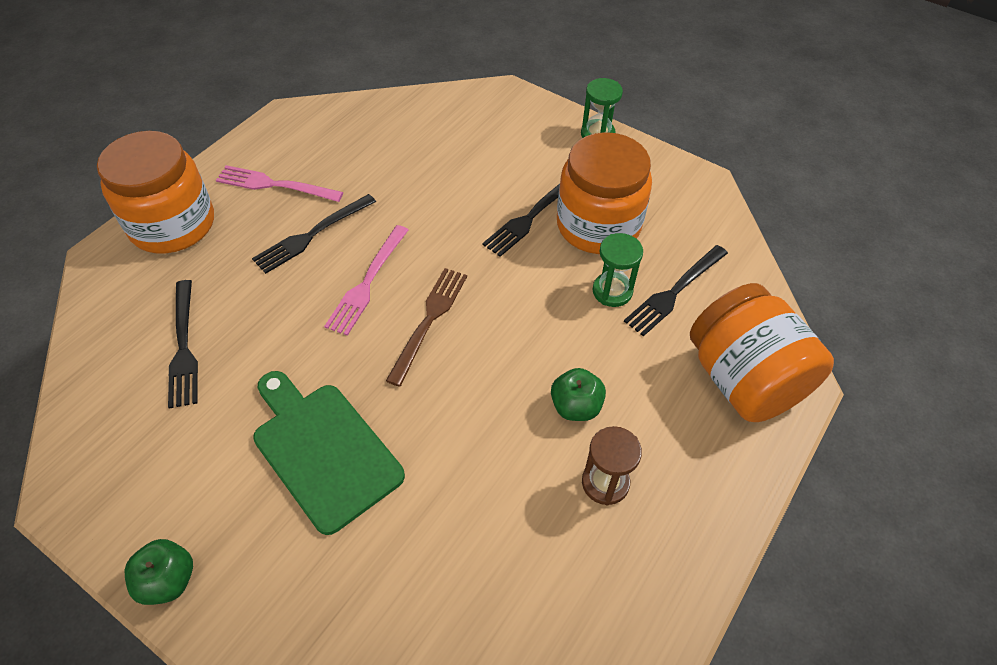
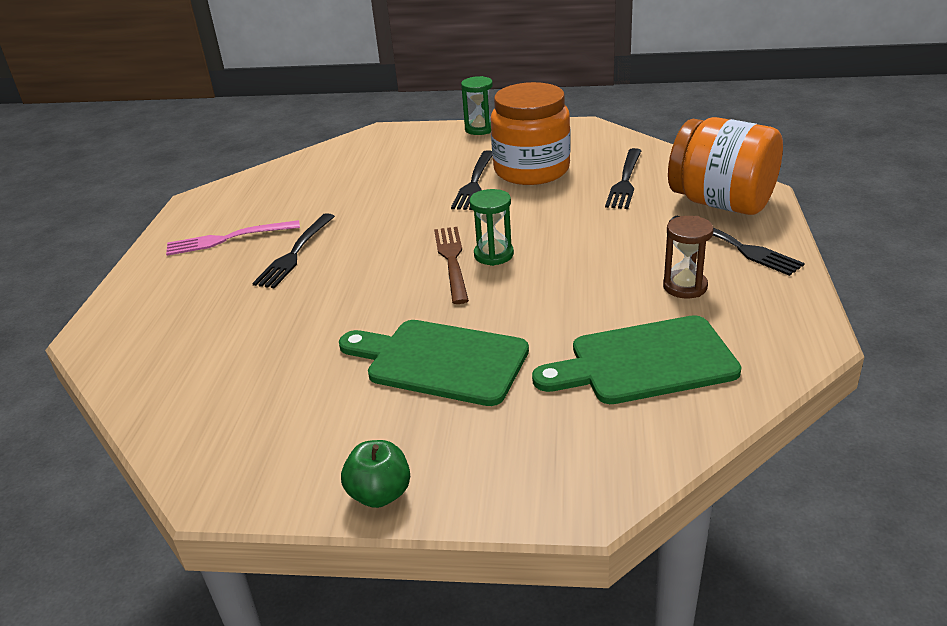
camera: 25 degrees left, 20 degrees down
orange jar [97,131,214,253] -> none
black fork [168,280,198,409] -> black fork moved to [670,216,805,276]
pink fork [324,225,408,336] -> none
green apple [551,368,606,421] -> none
green hourglass [592,233,643,307] -> green hourglass moved to [469,189,514,266]
none -> green cutting board [532,315,742,404]

